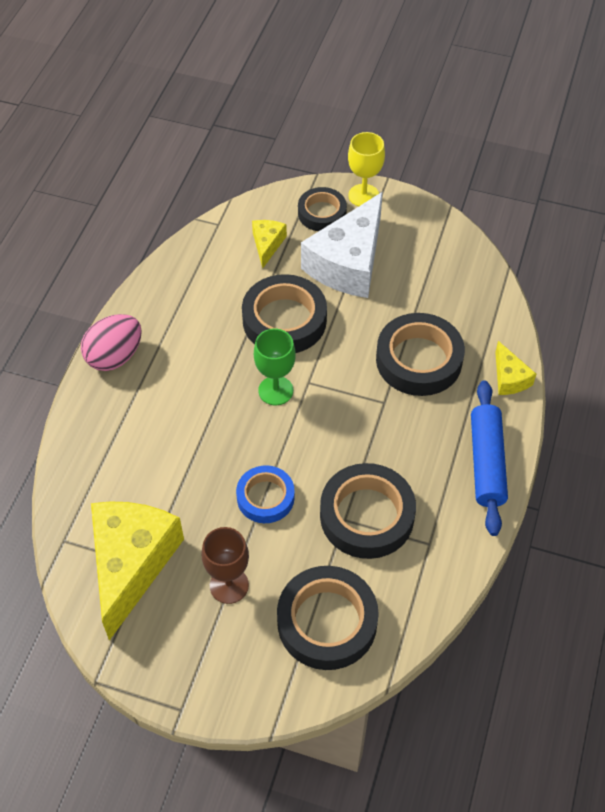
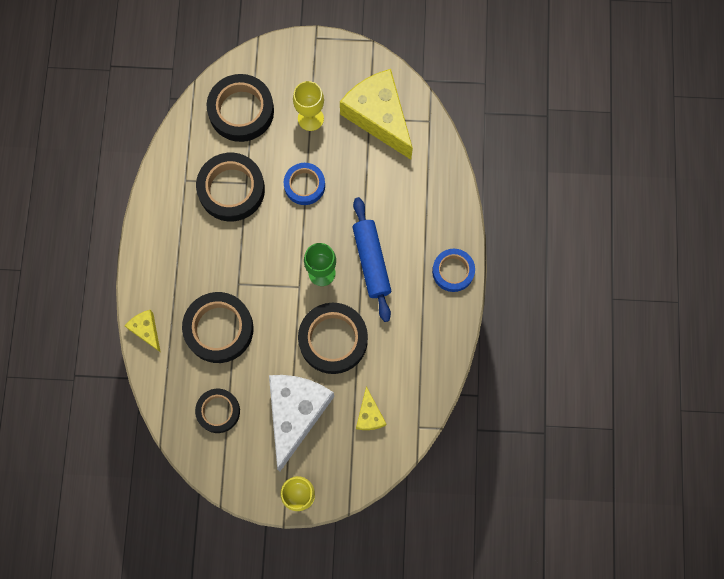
camera: 165 degrees right, 20 degrees up
pink egg [81,314,142,371] -> blue tape [432,249,475,292]
yellow cheese [91,501,184,641] -> yellow cheese turned 150 degrees clockwise [340,69,413,160]
brown goblet [201,527,249,604] -> yellow goblet [293,81,324,131]
black tape [298,187,347,231] -> black tape moved to [195,389,240,433]
blue rolling pin [471,380,508,536] -> blue rolling pin moved to [352,197,391,322]

